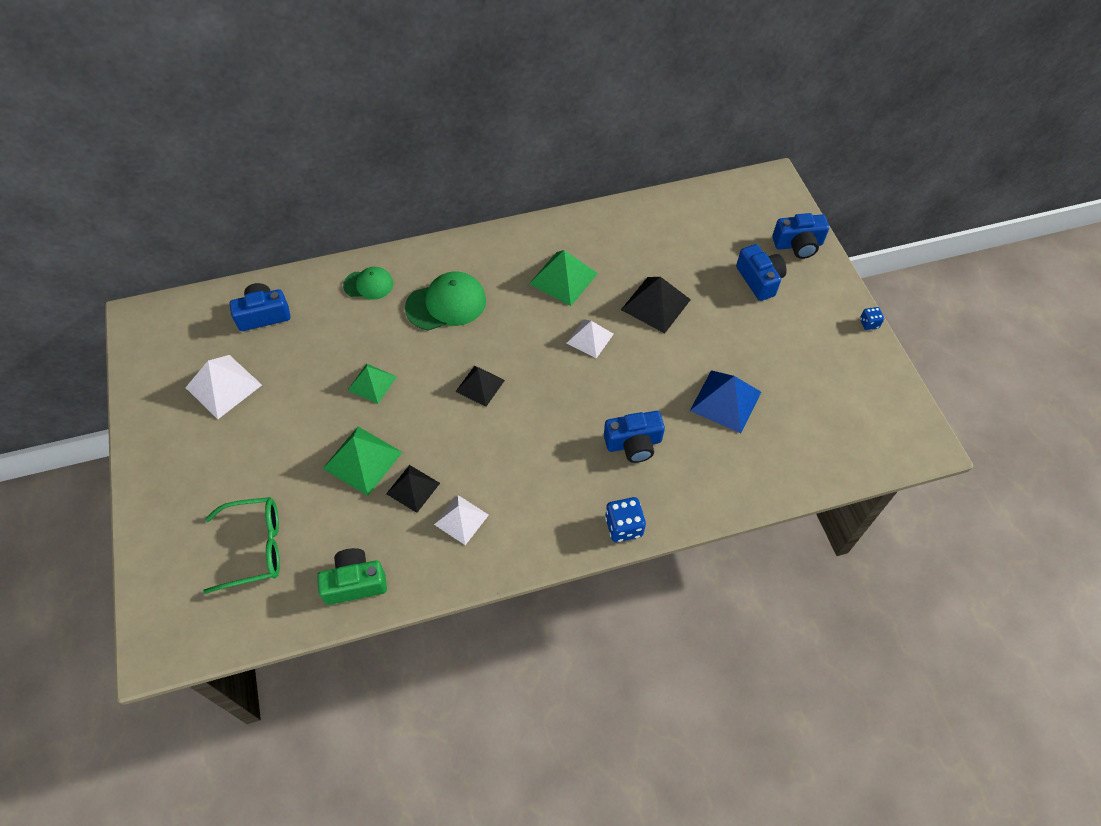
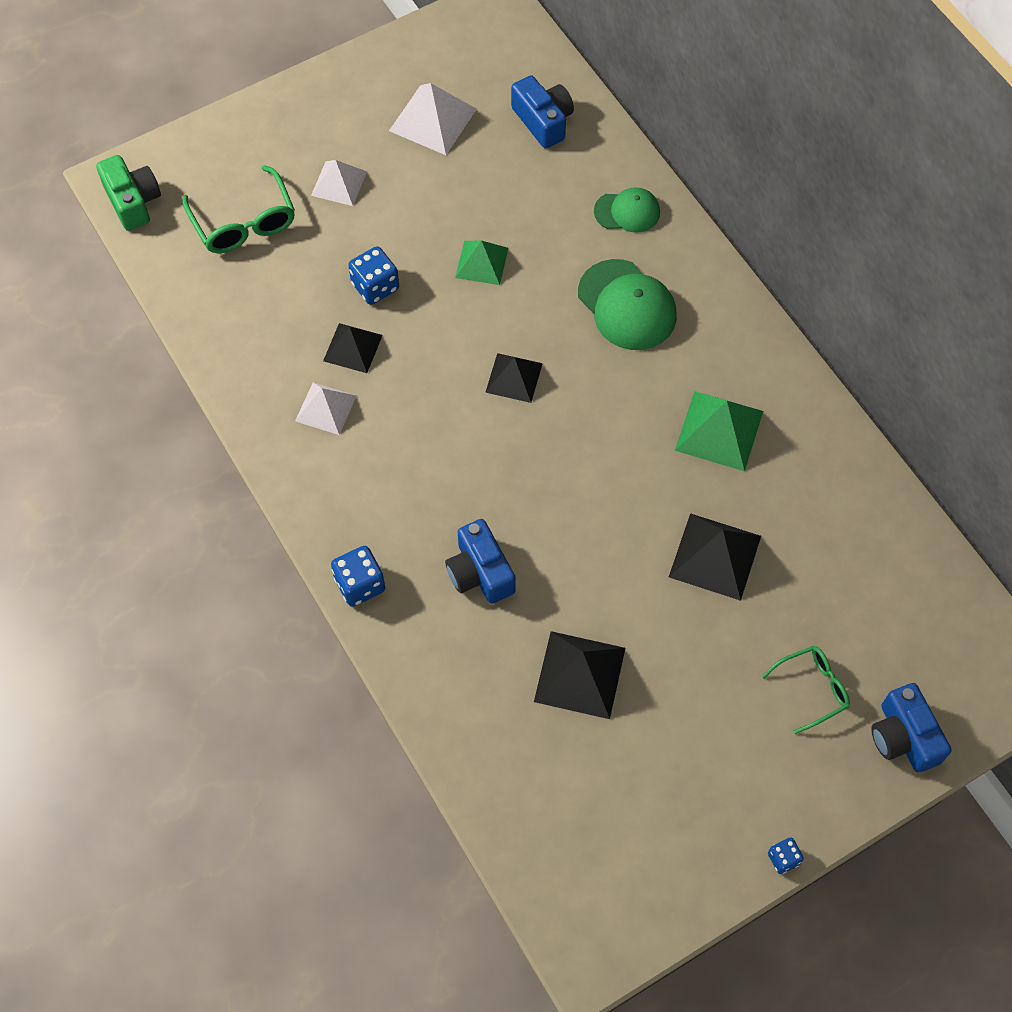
camera: 75 degrees right, 5 degrees up
green camera [317,548,387,605] -> green camera moved to [96,155,161,231]
green pyramid [322,427,403,496] -> blue dice [348,246,399,305]
green cap [343,267,393,300] -> green cap turned 75 degrees counterclockwise [594,187,660,233]
white pyramid [567,319,614,358] -> white pyramid moved to [311,160,367,206]
blue pyramid [690,370,761,433] -> black pyramid [534,631,625,719]
blue camera [736,244,787,301] -> green glasses [762,646,850,734]

